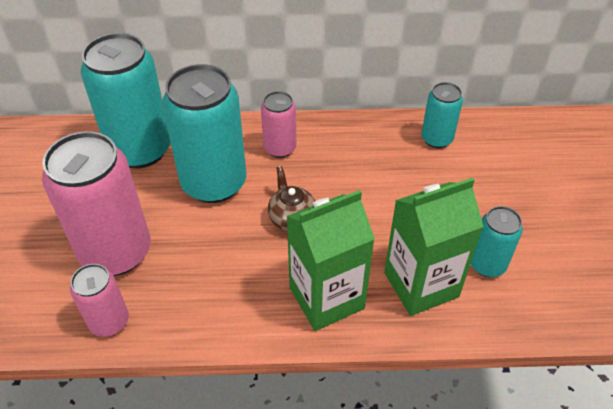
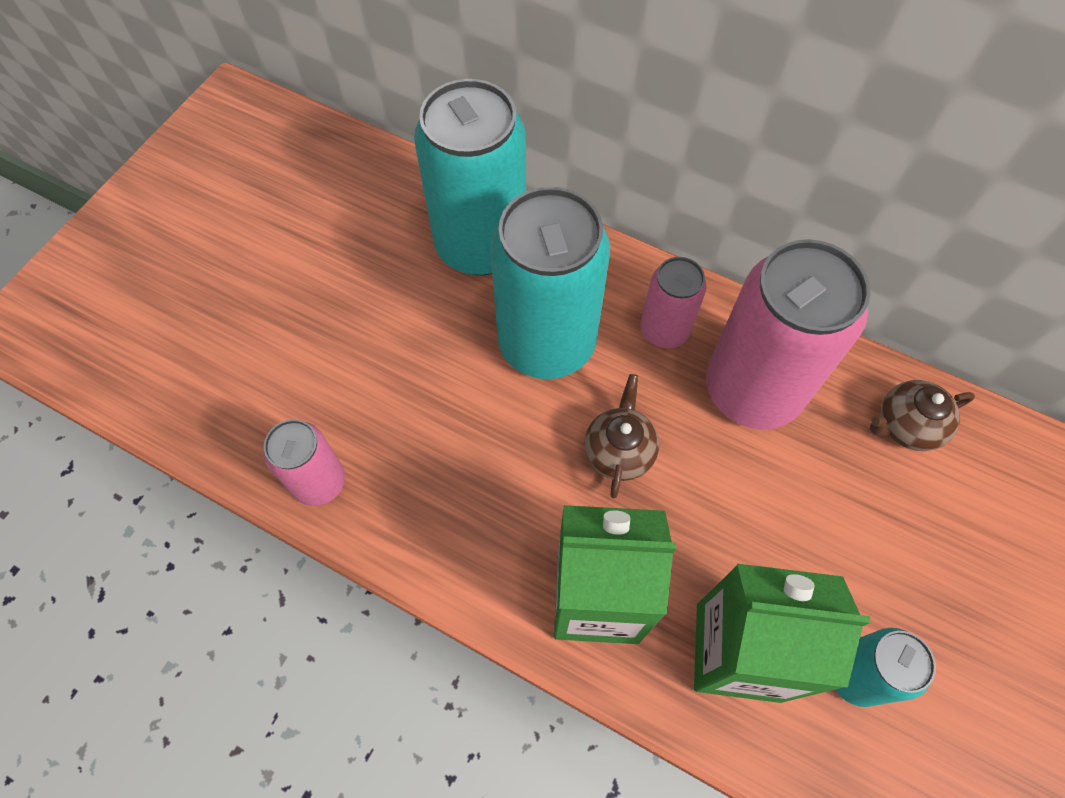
camera: 30 degrees right, 15 degrees up
pink can [42,131,150,276] -> pink can moved to [706,239,871,430]
turquoise can [421,82,463,148] -> brown teapot [870,380,975,451]

